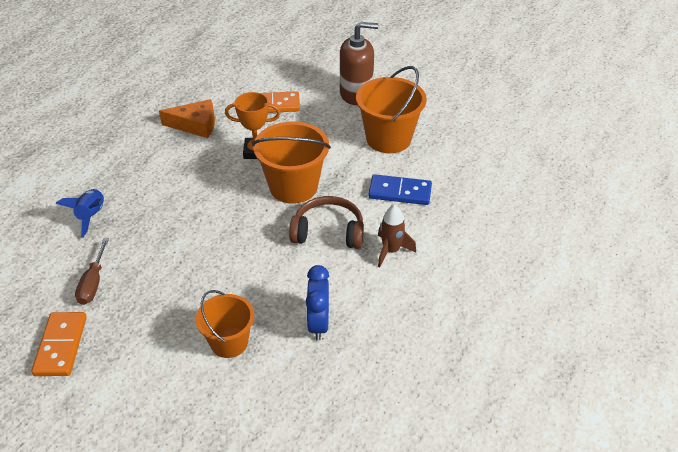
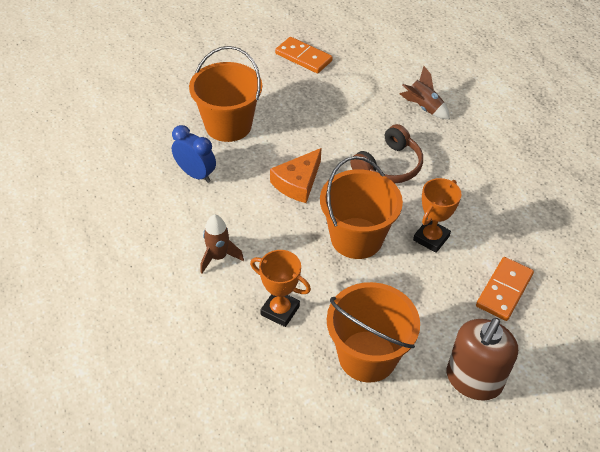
camera: 125 degrees right, 5 degrees up
blue rocket [56,189,104,238] -> brown rocket [400,66,450,119]
brown screwdriver [75,238,109,305] -> none
orange cheese [159,99,215,138] -> orange cheese moved to [270,148,321,203]
orange bucket [196,290,254,358] -> orange bucket [189,46,262,142], size x1.56
brown headphones [289,196,364,249] -> brown headphones moved to [350,124,423,183]
blue domino [368,174,432,205] -> orange trophy [250,250,311,327]

